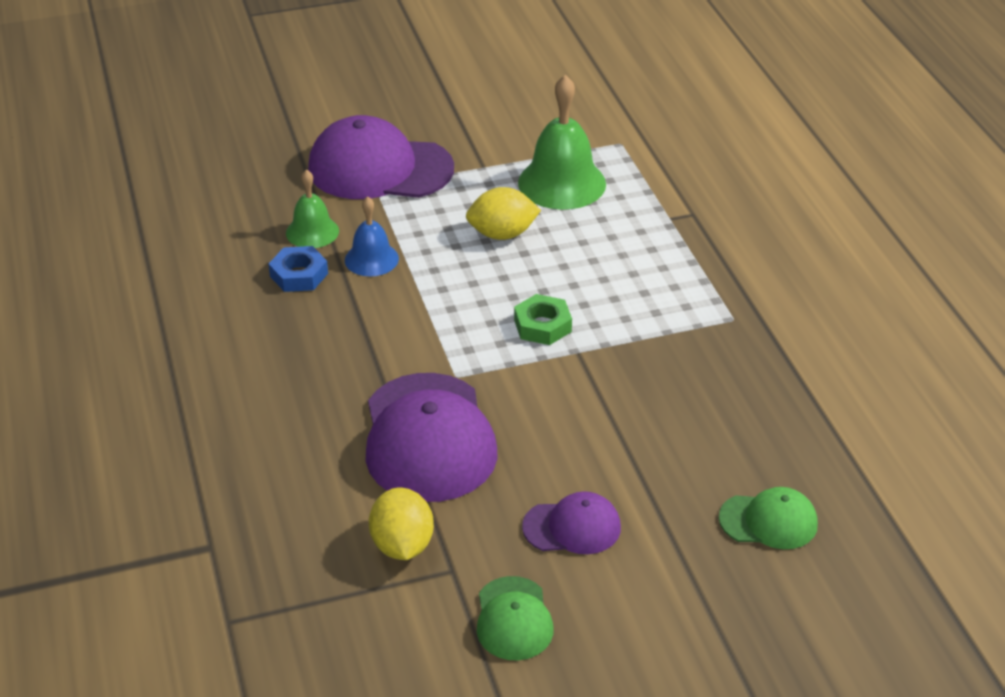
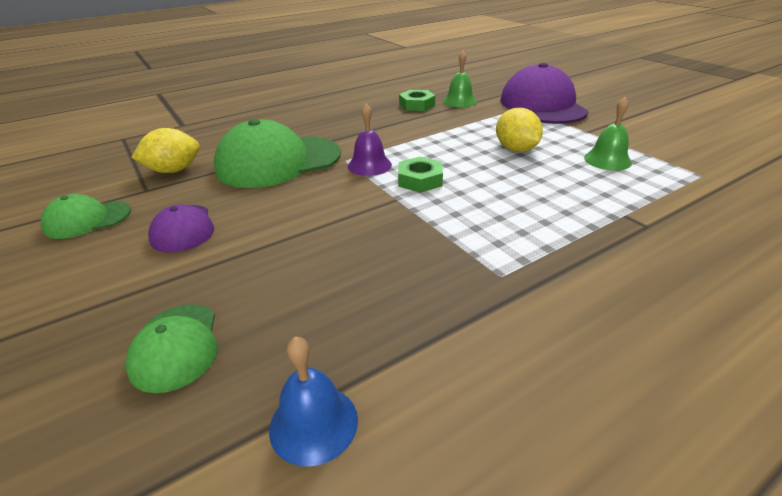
camera: 75 degrees right, 5 degrees down
blue nut [269,246,328,292] -> green nut [399,90,435,111]
blue bell [345,196,399,276] -> blue bell moved to [269,336,358,467]
purple cap [365,373,498,502] -> green cap [214,119,341,188]
green bell [518,75,606,210] -> green bell [584,97,632,171], size x0.58
none -> purple bell [348,103,392,176]

